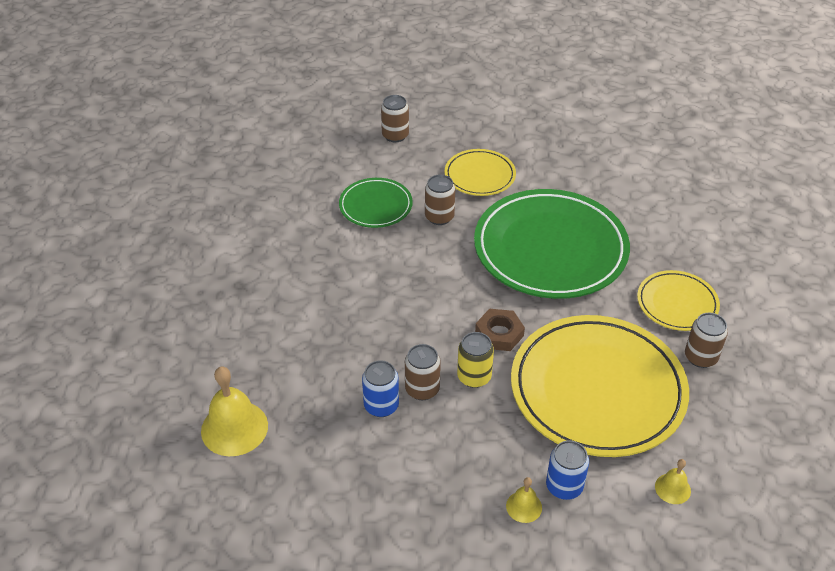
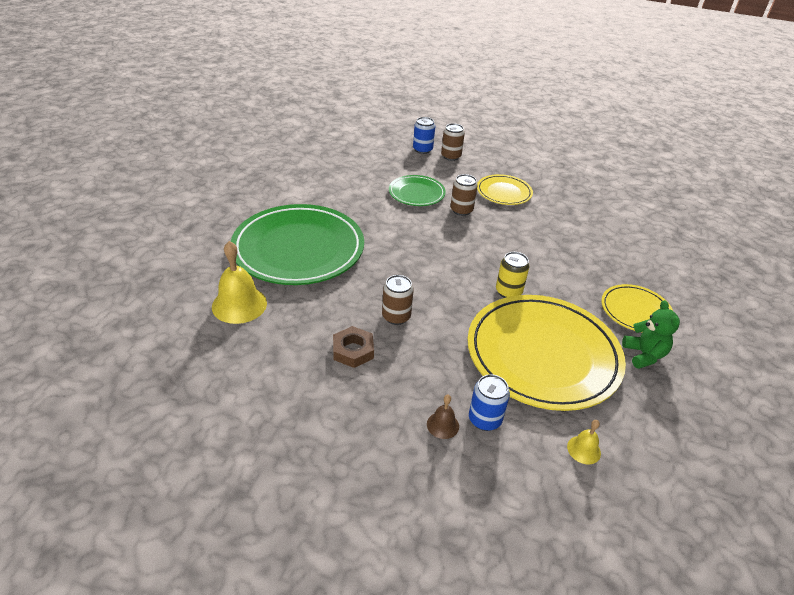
camera: 15 degrees right, 5 degrees down
blue can [362,360,399,417] -> blue can moved to [413,117,435,154]
yellow can [457,332,494,388] -> yellow can moved to [496,252,529,298]
green plate [474,189,630,299] -> green plate moved to [231,204,364,285]
brown nut [475,309,525,351] -> brown nut moved to [333,326,374,368]
yellow bell [506,477,542,523] -> brown bell [427,395,459,439]
brown can [685,313,728,368] -> green teddy bear [622,300,680,369]

